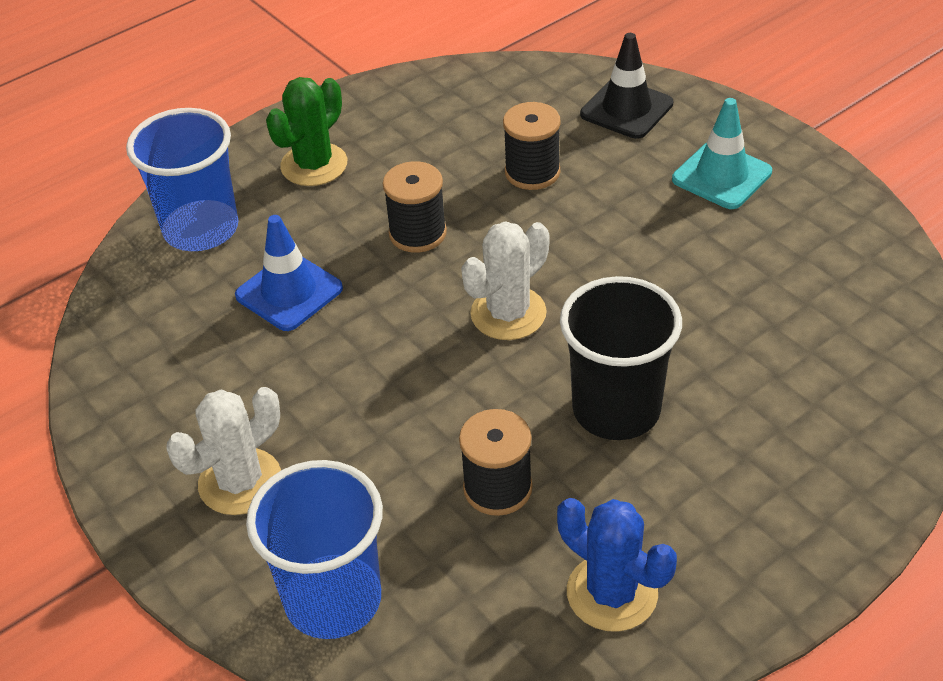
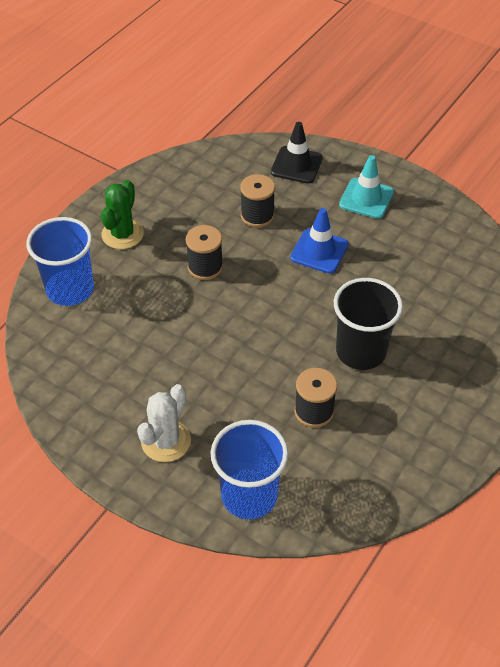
camera: 20 degrees left, 5 degrees up
blue traffic cone [235,215,343,331] -> blue traffic cone moved to [290,208,349,274]
white cactus [461,221,549,340] -> none
blue cactus [557,498,677,632] -> none

